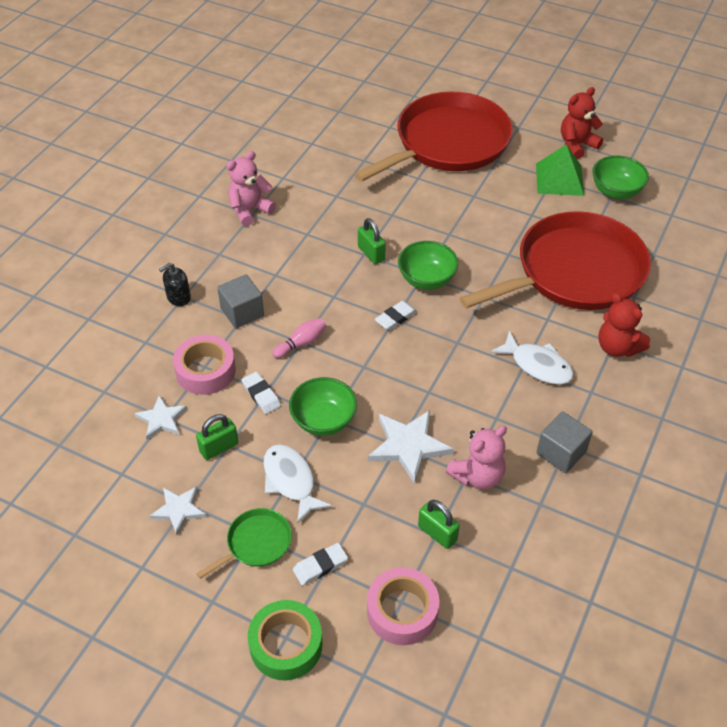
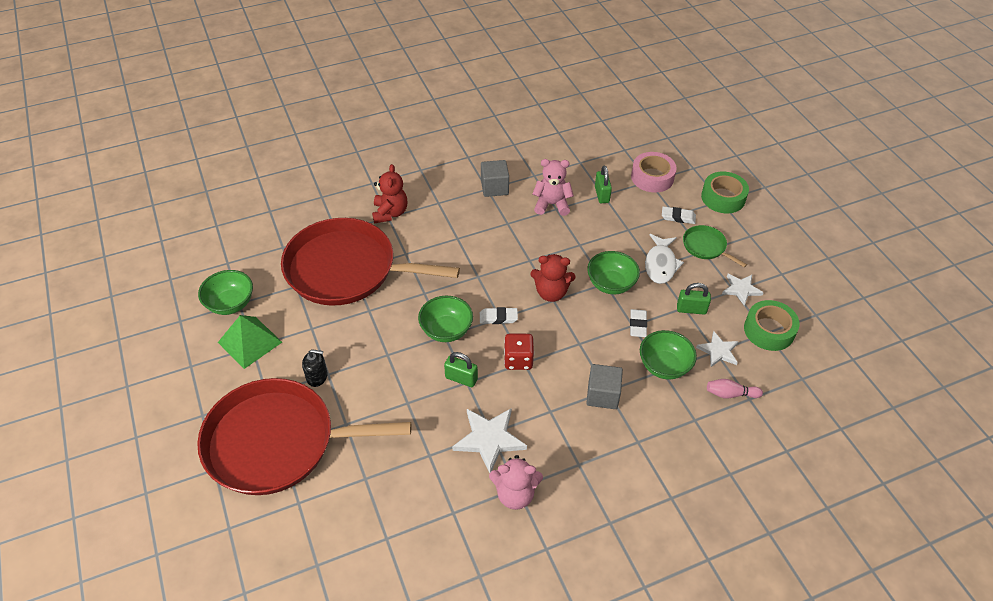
camera: 140 degrees left, 0 degrees up
black soap dispenser [159,263,191,306] -> black soap dispenser moved to [302,349,328,387]
pink tape [173,335,236,395] -> green bowl [640,330,697,380]
green pan [196,508,292,579] -> green pan turned 45 degrees clockwise [683,225,747,267]
pink bowling pin [272,318,326,358] -> pink bowling pin moved to [707,379,763,399]
green padlock [358,218,386,264] -> green padlock turned 75 degrees counterclockwise [444,352,478,387]
white star [368,410,453,484] -> white star moved to [452,409,527,473]
white fish [490,331,574,385] -> none
red teddy bear [561,87,603,159] -> red teddy bear moved to [530,254,575,302]
none -> red dice [504,334,534,370]
none -> green tape [744,300,800,351]

